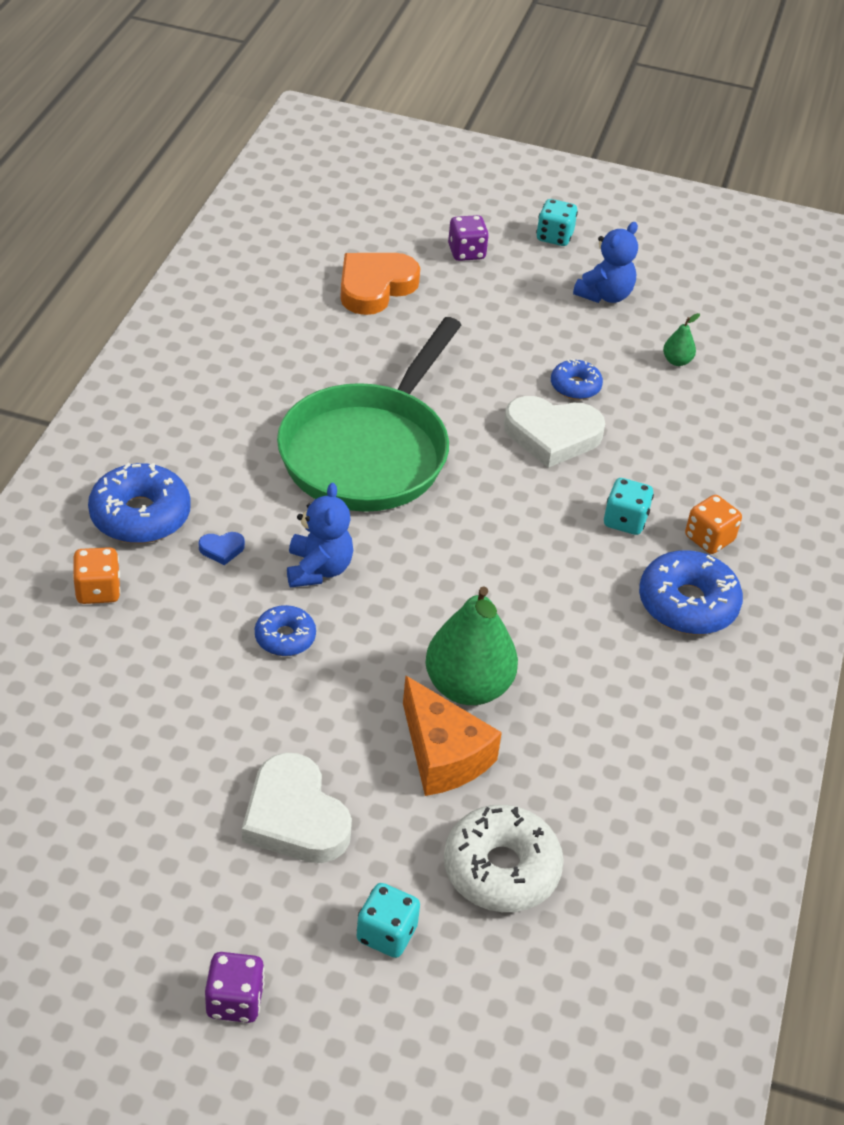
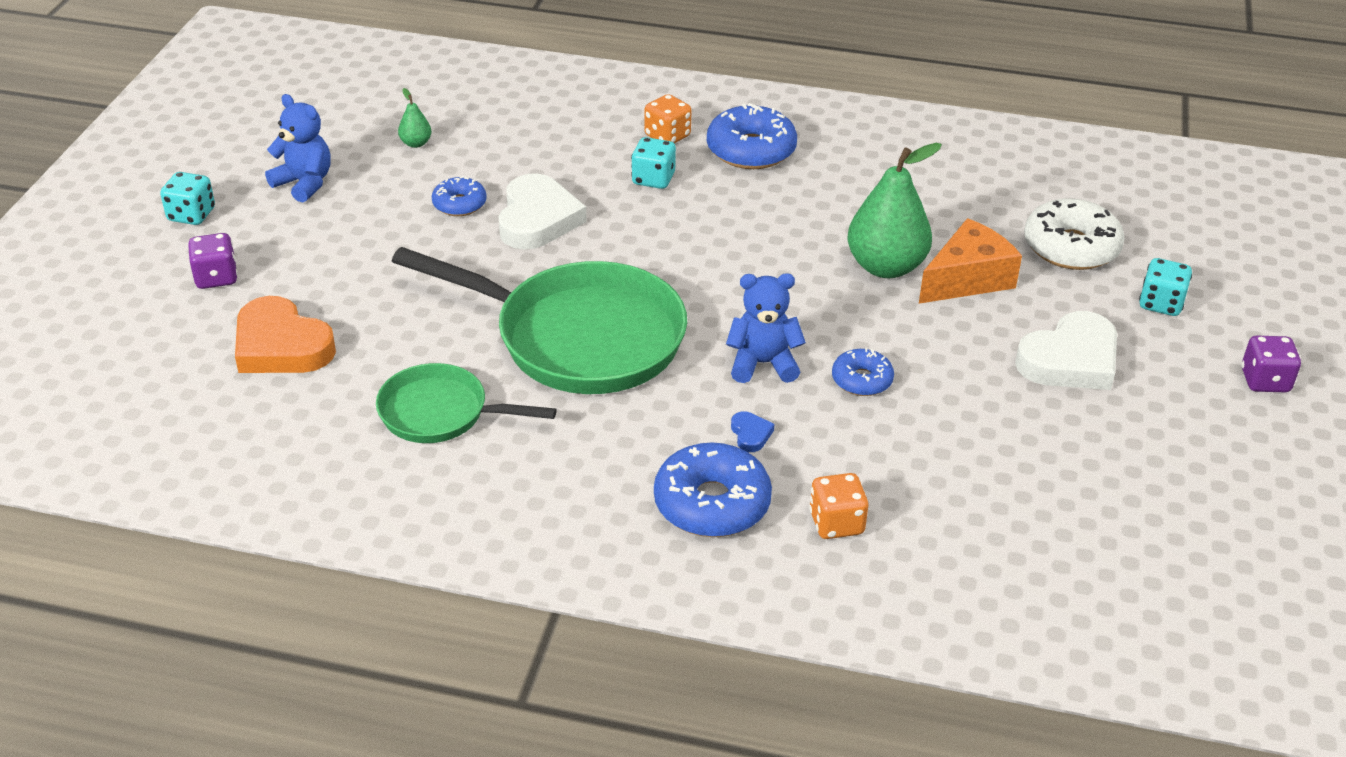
camera: 90 degrees left, 5 degrees down
none -> green pan [376,363,557,443]

